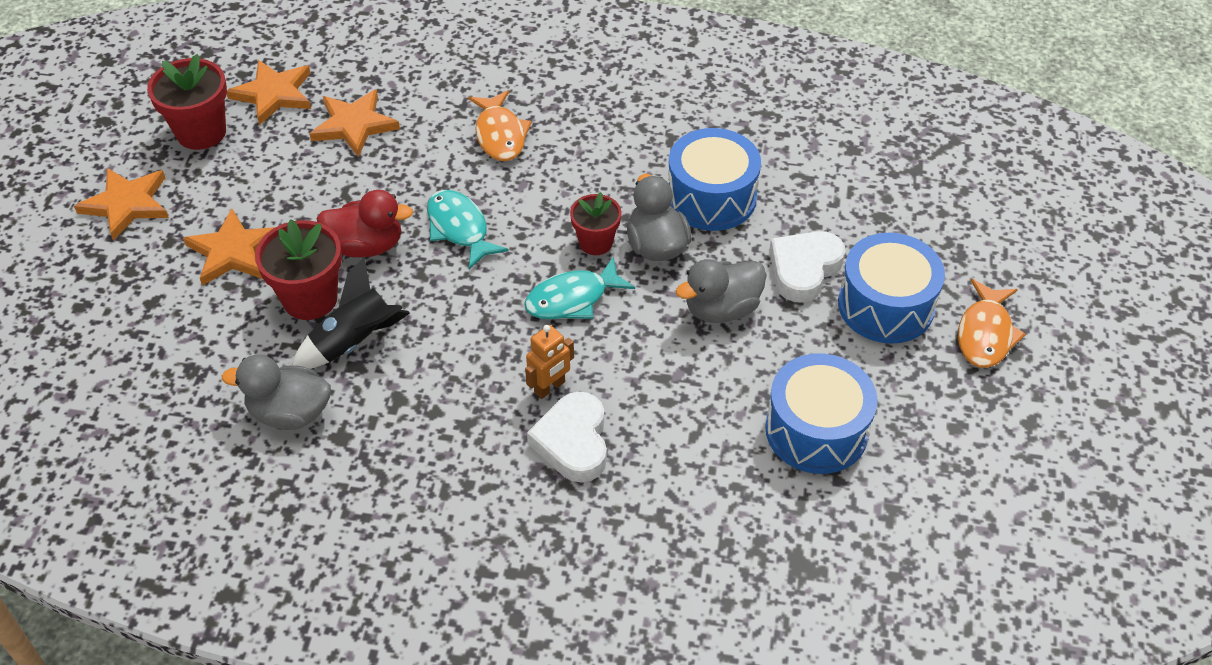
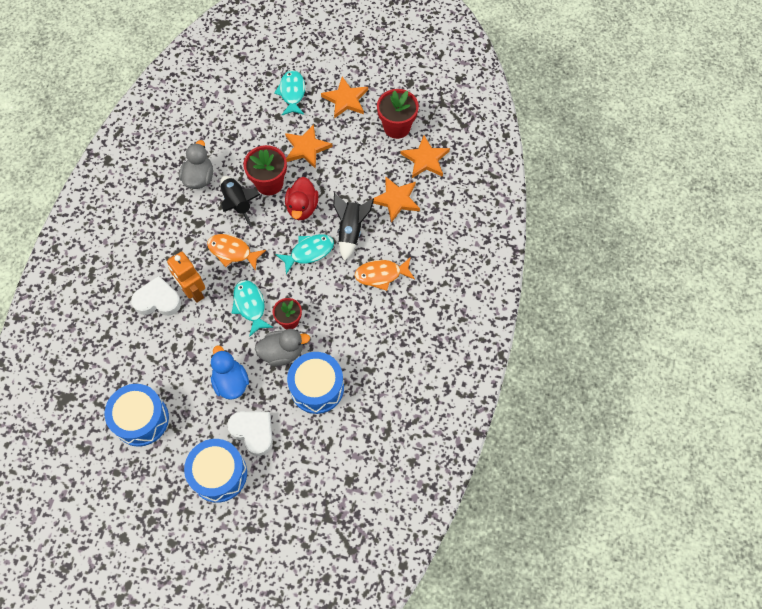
camera: 95 degrees right, 15 degrees up
orange robot [525,325,574,399] -> orange robot [167,252,205,303], size x1.54
grey duck [676,259,767,323] -> blue duck [211,345,249,400]
orange fish [958,279,1026,368] -> orange fish moved to [207,234,266,271]
none -> turquoise fish [274,70,305,116]
none -> black rocket [334,193,374,261]

